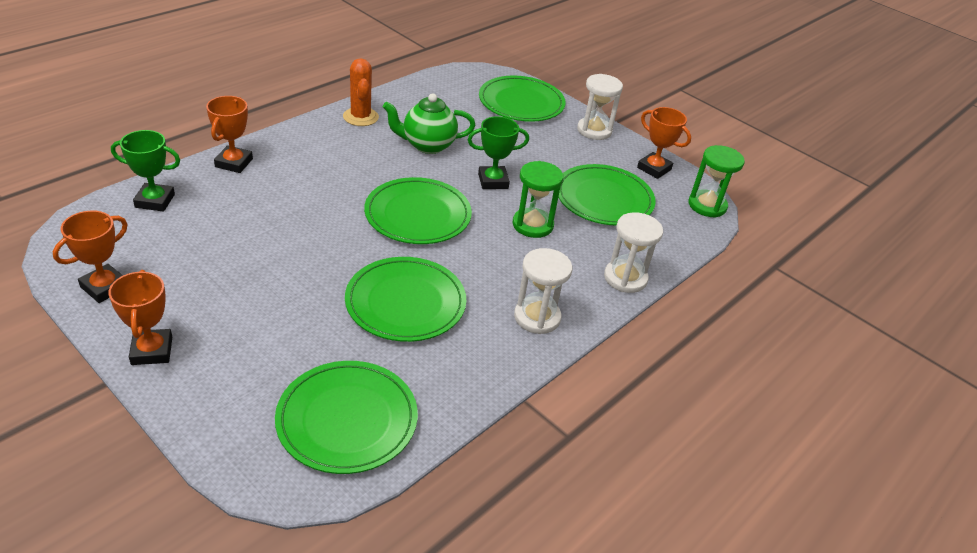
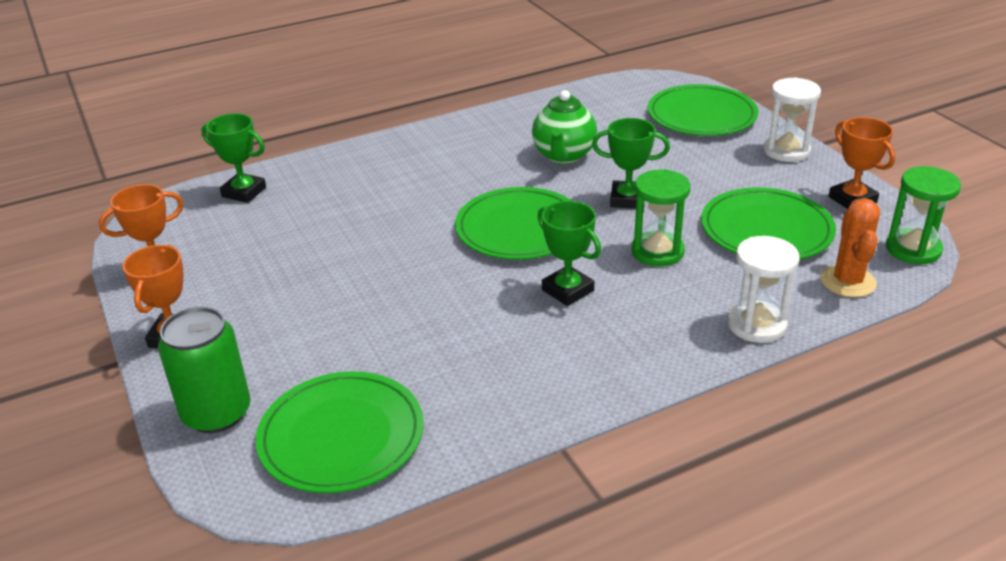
camera: 25 degrees right, 5 degrees down
orange trophy [206,96,253,173] -> none
orange cactus [343,58,379,126] -> orange cactus moved to [821,198,880,297]
green plate [345,257,466,342] -> none
green teapot [383,93,476,154] -> green teapot turned 90 degrees counterclockwise [532,90,597,164]
white hourglass [514,248,572,334] -> none
none -> green can [158,307,251,433]
none -> green trophy [537,201,601,306]

